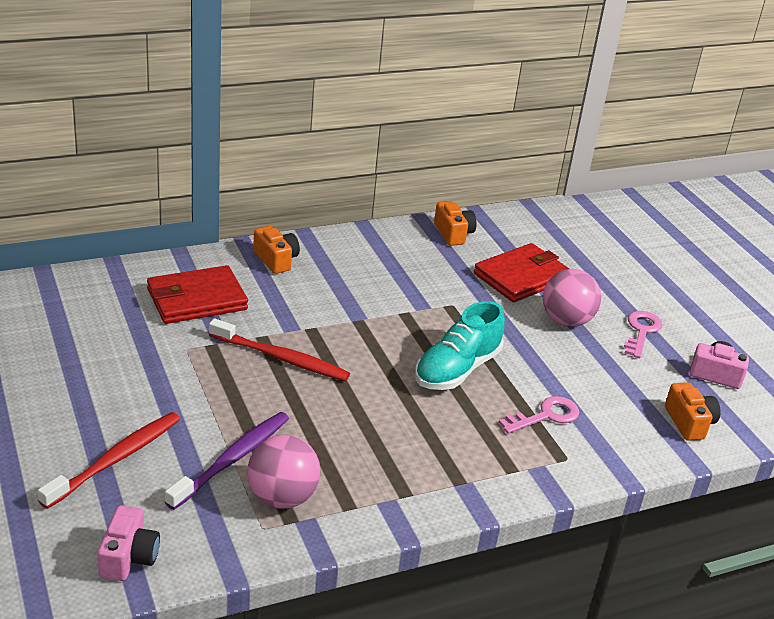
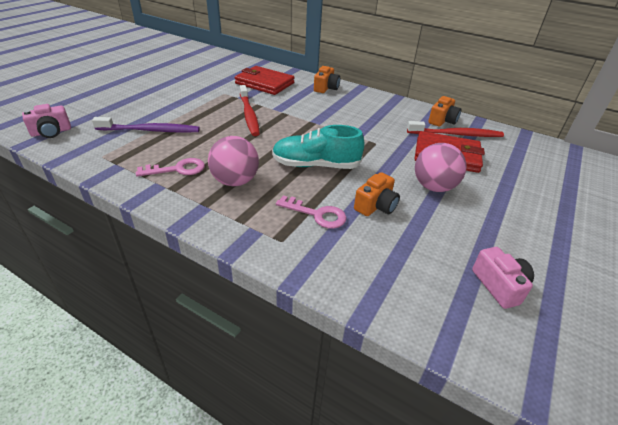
camera: 55 degrees right, 5 degrees up
red toothbrush [38,412,180,509] -> red toothbrush moved to [407,121,504,137]
pink ball [247,435,321,509] -> pink ball moved to [208,136,259,186]
pink key [624,311,663,358] -> pink key moved to [136,158,205,177]
orange camera [665,382,721,441] -> orange camera moved to [354,172,400,216]

